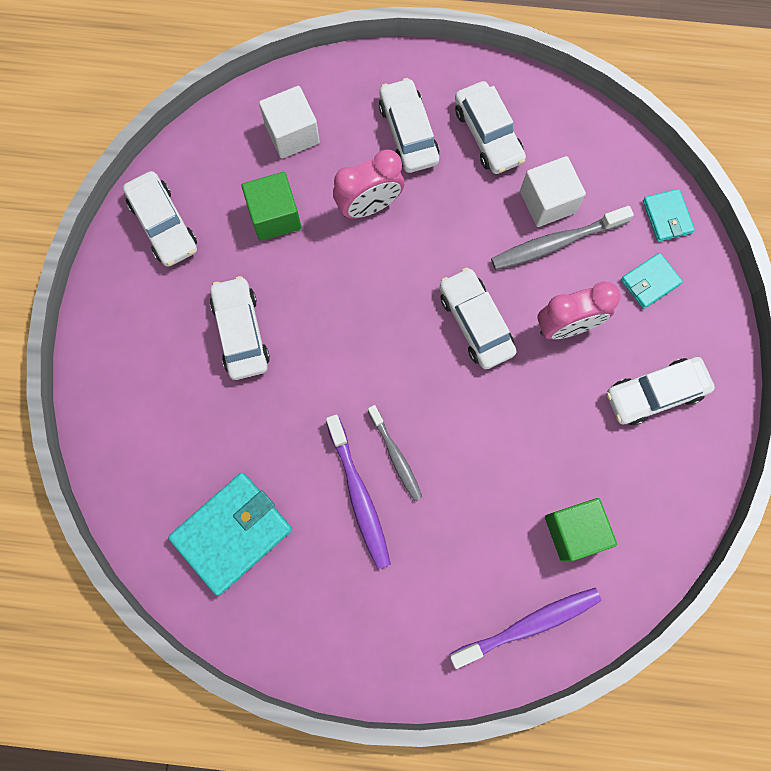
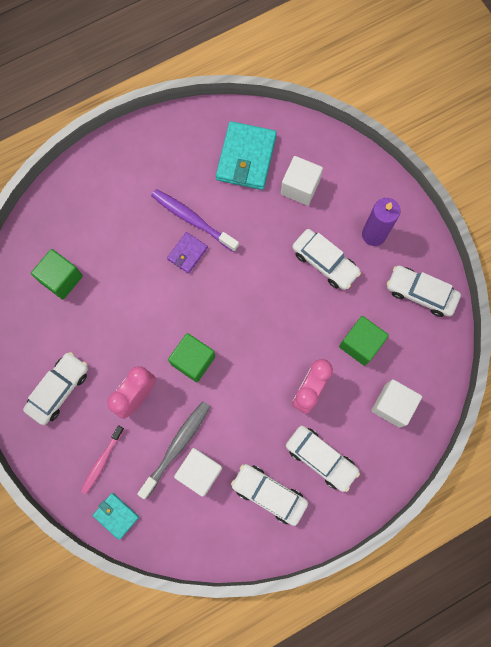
camera: 145 degrees right, 0 degrees up
grey toothbrush [368,405,422,501] -> purple wallet [167,232,208,273]
white car [440,268,517,369] -> green cube [168,333,215,382]
purple toothbrush [449,588,601,669] -> none
turquoise wallet [621,253,683,309] -> pink toothbrush [81,425,124,494]
none -> white cube [281,156,323,206]
none -> purple candle [362,198,400,246]

